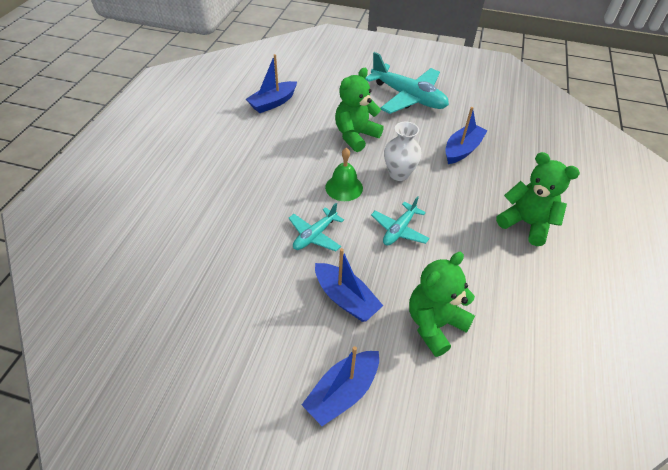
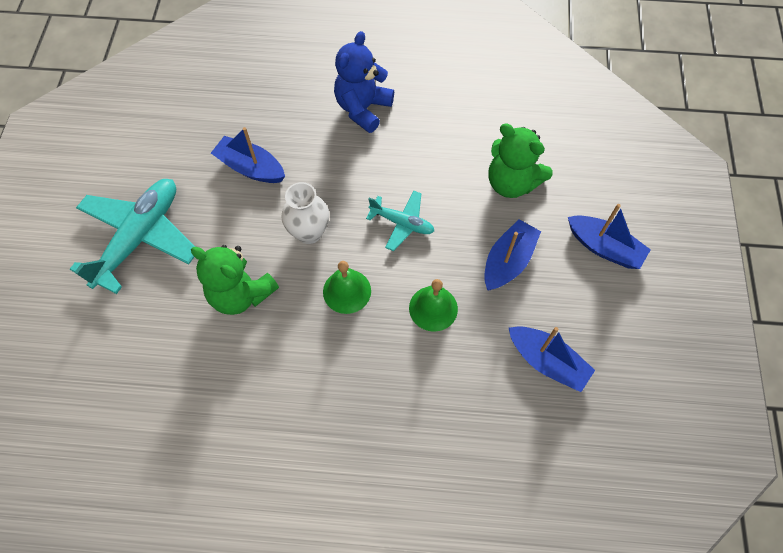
camera: 100 degrees left, 15 degrees up
blue boat [246,54,297,113] -> blue boat moved to [509,326,595,392]
turquoise plane [288,203,344,251] -> green bell [409,279,458,332]
green teddy bear [496,152,580,246] -> blue teddy bear [334,31,394,133]

